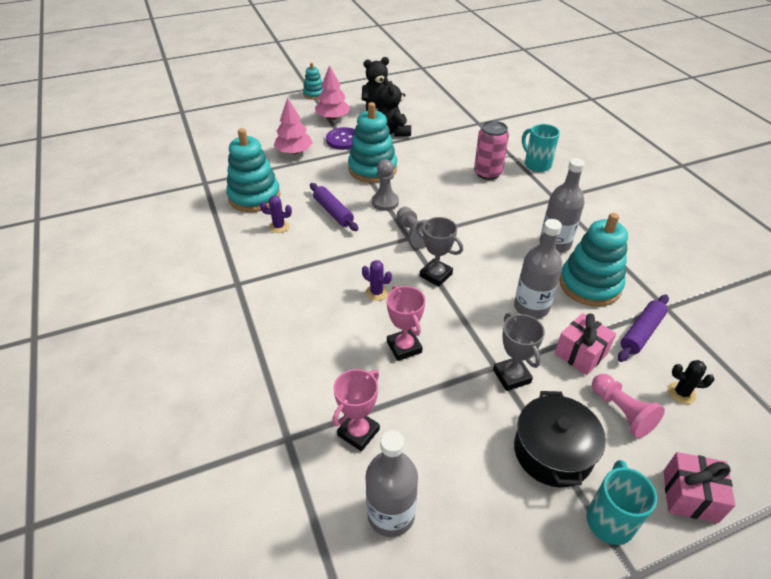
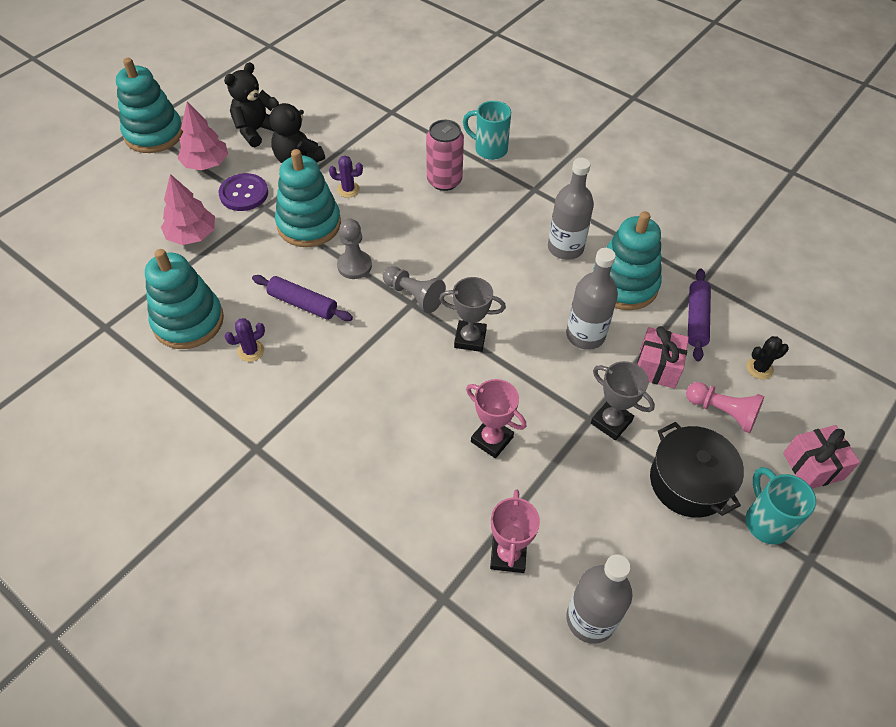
camera: 30 degrees left, 10 degrees up
turquoise stacking toy [303,63,323,100] -> turquoise stacking toy [116,58,183,153], size x1.85
purple cactus [362,260,392,301] -> purple cactus moved to [329,155,363,198]

